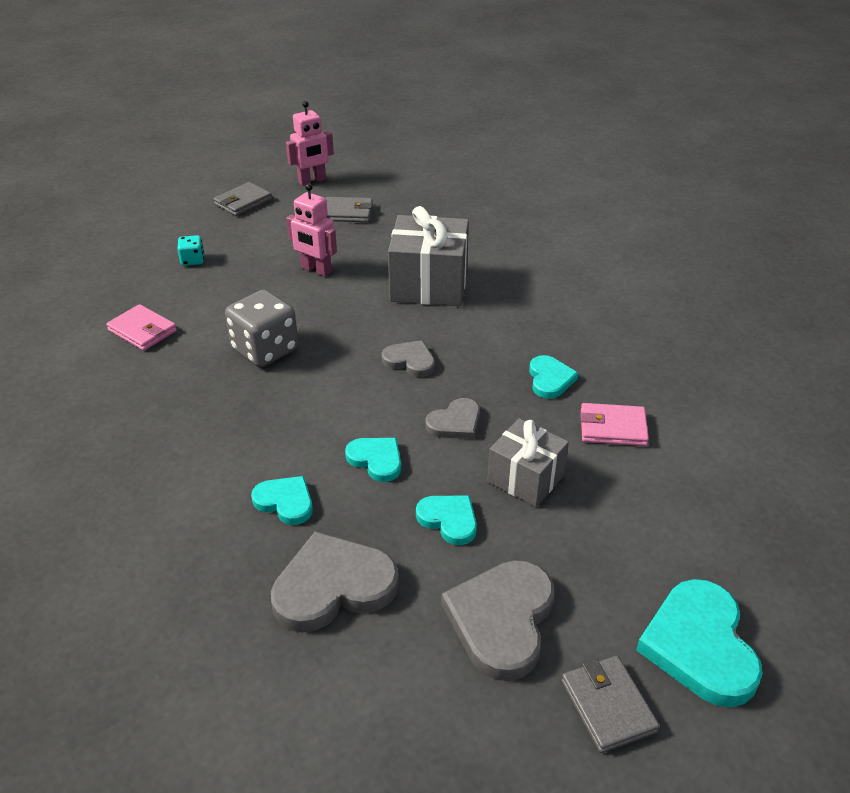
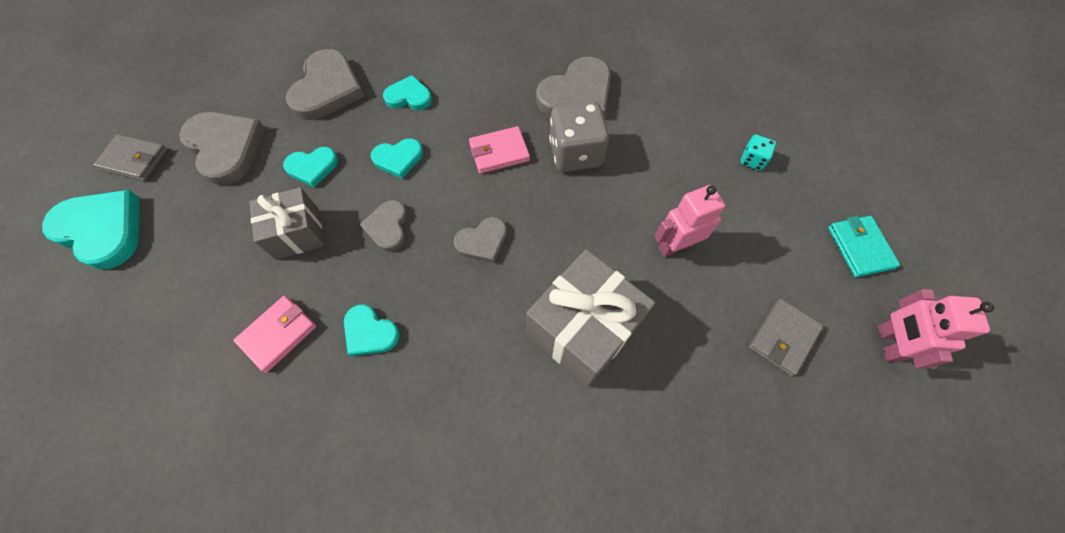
camera: 125 degrees right, 25 degrees up
pink wallet [106,304,177,351] -> pink wallet moved to [469,126,530,174]
grey wallet [213,182,272,216] -> turquoise wallet [828,216,900,277]
turquoise heart [251,476,313,525] -> turquoise heart turned 150 degrees counterclockwise [383,75,432,110]
none -> grey heart [536,57,611,117]

